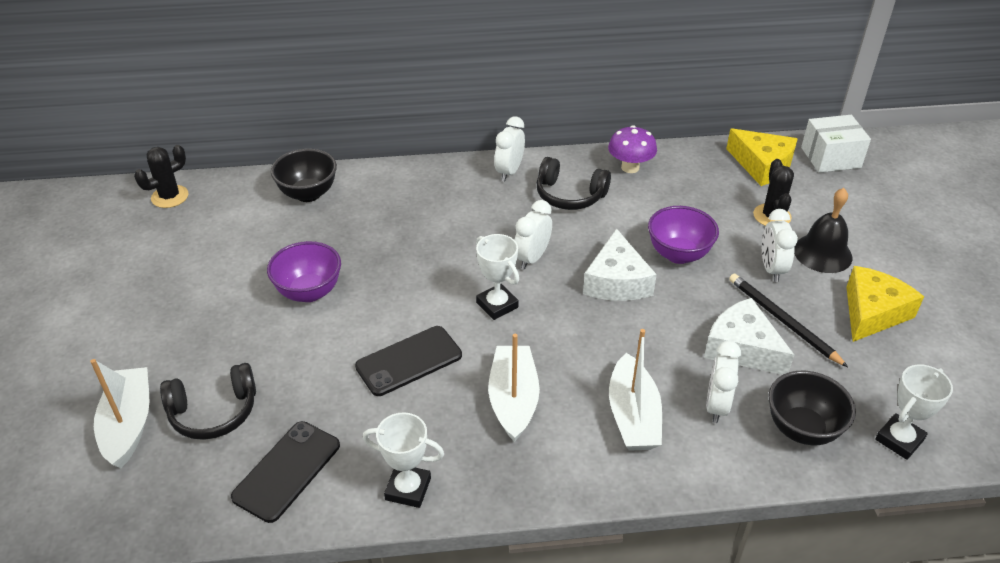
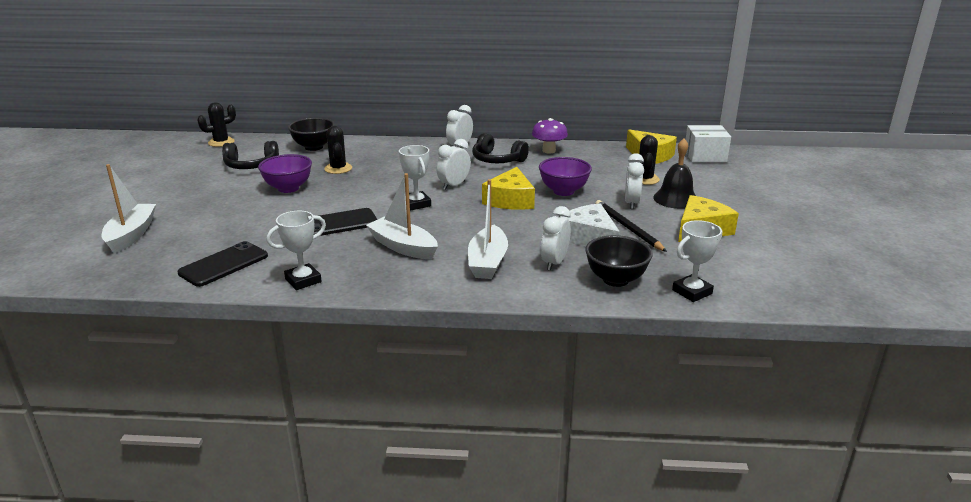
camera: 10 degrees right, 15 degrees down
black headphones [160,363,256,440] -> black headphones moved to [222,141,279,169]
white trophy [363,413,444,508] -> white trophy turned 60 degrees counterclockwise [267,211,326,290]
white boat [488,334,540,442] -> white boat turned 60 degrees counterclockwise [366,173,438,260]
white cheese [583,228,657,301] -> yellow cheese [482,167,535,210]
none -> black cactus [324,126,352,174]

